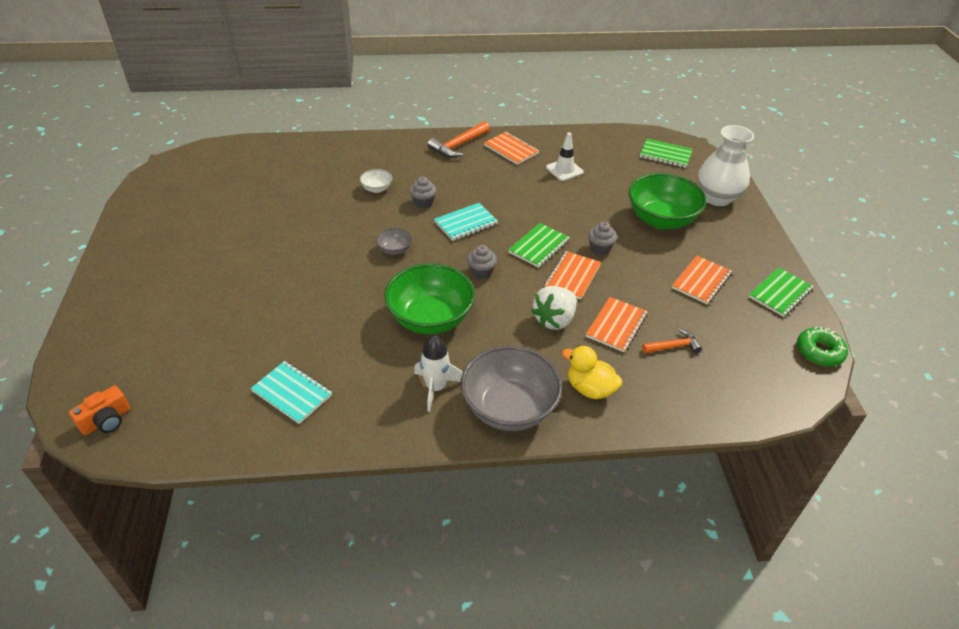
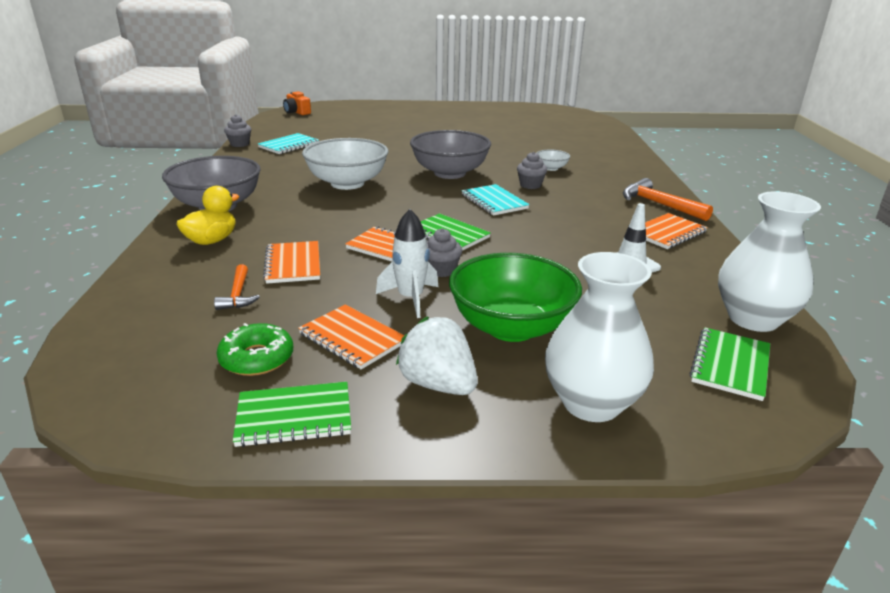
camera: 95 degrees right, 15 degrees down
grey bowl [376,228,412,255] -> grey bowl [410,130,491,179], size x2.25
green bowl [384,263,475,334] -> white bowl [302,138,388,190]
white rocket [414,335,463,412] -> white rocket moved to [376,209,438,318]
grey cupcake [467,245,497,279] -> grey cupcake moved to [224,114,251,147]
white strawberry [531,286,577,330] -> white strawberry moved to [396,316,478,395]
orange notebook [586,297,648,352] -> orange notebook turned 45 degrees clockwise [263,241,320,284]
green notebook [749,268,814,317] -> green notebook turned 60 degrees counterclockwise [233,382,351,447]
green donut [797,326,848,366] -> green donut moved to [216,323,293,376]
none -> white vase [718,191,821,332]

